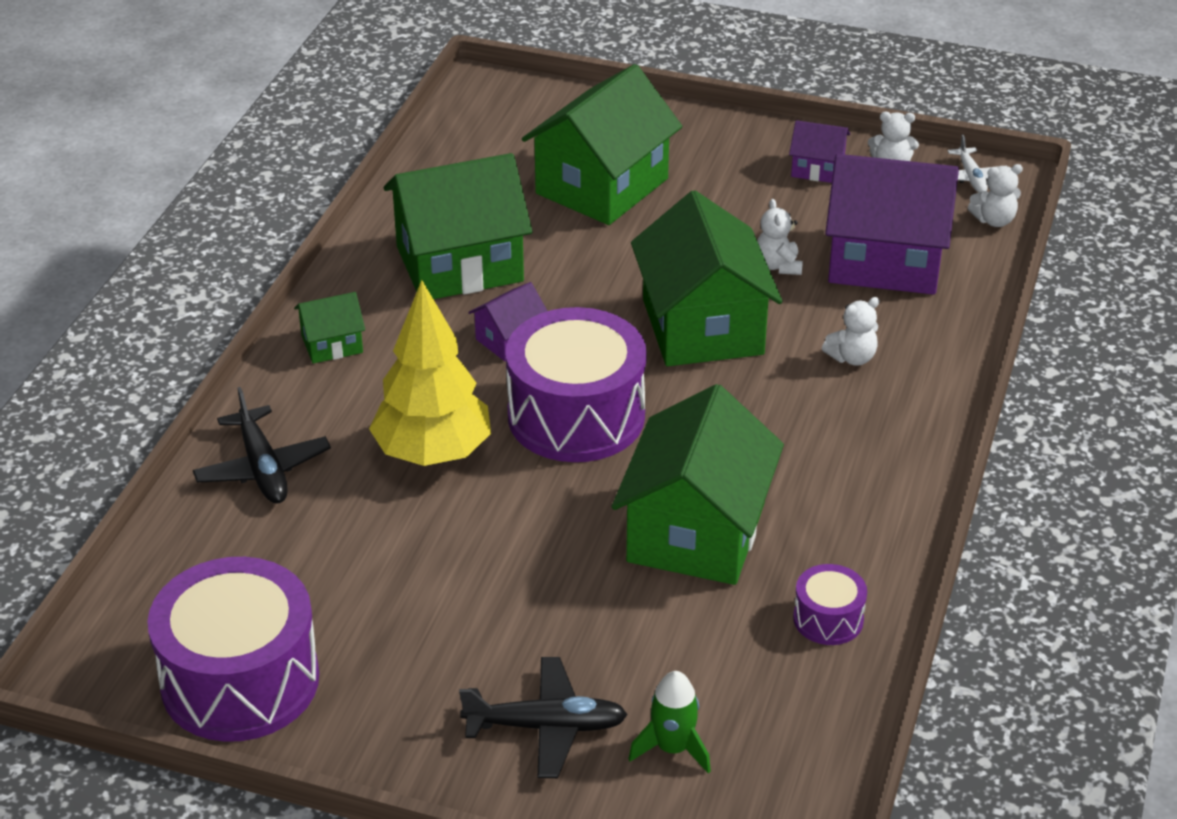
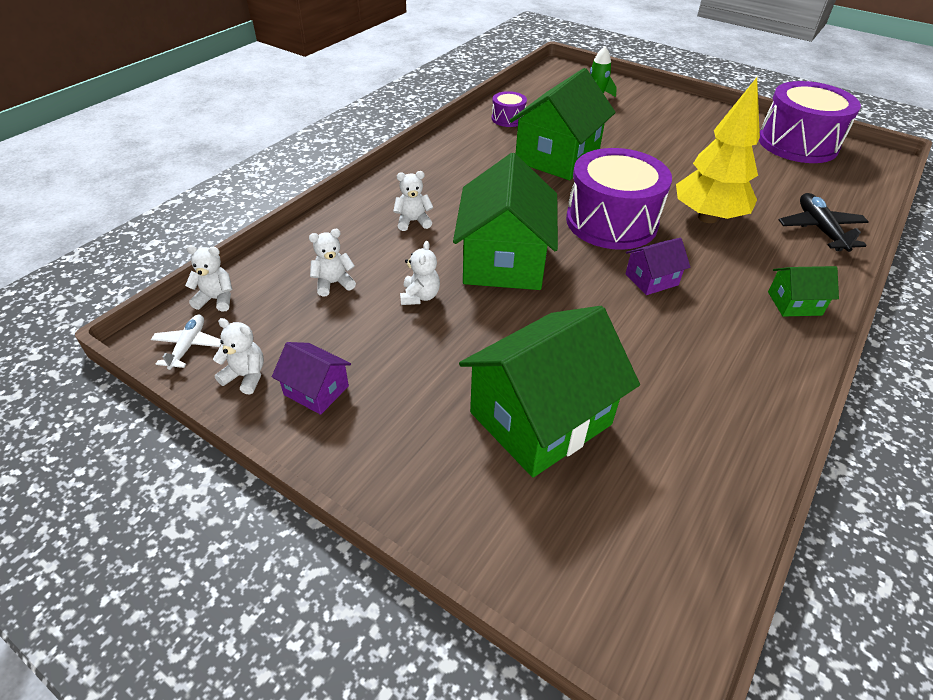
camera: 165 degrees left, 5 degrees up
green house [384,153,532,299] -> none
black plane [459,657,628,778] -> none
purple house [825,154,959,295] -> white teddy bear [309,229,356,297]

